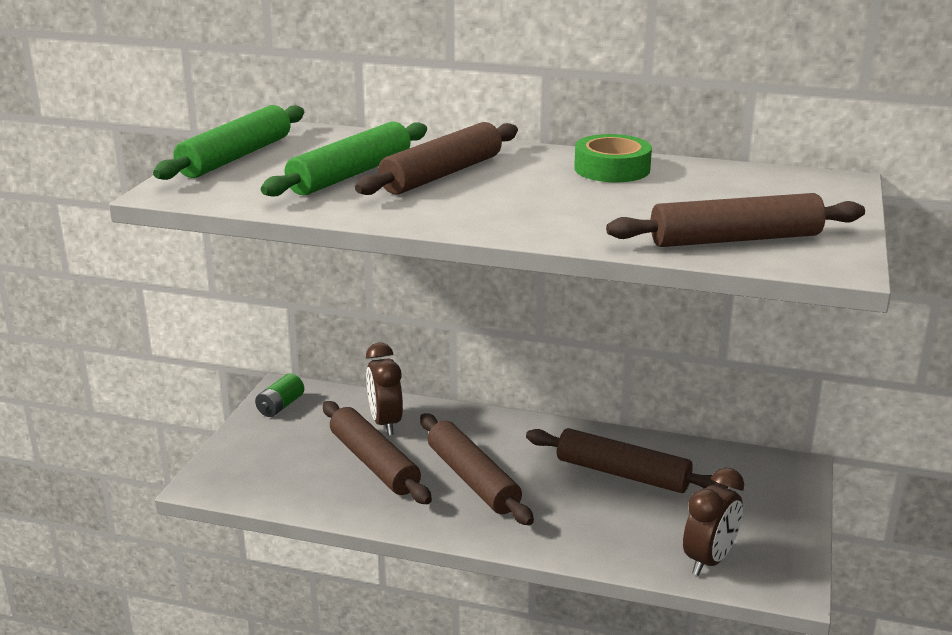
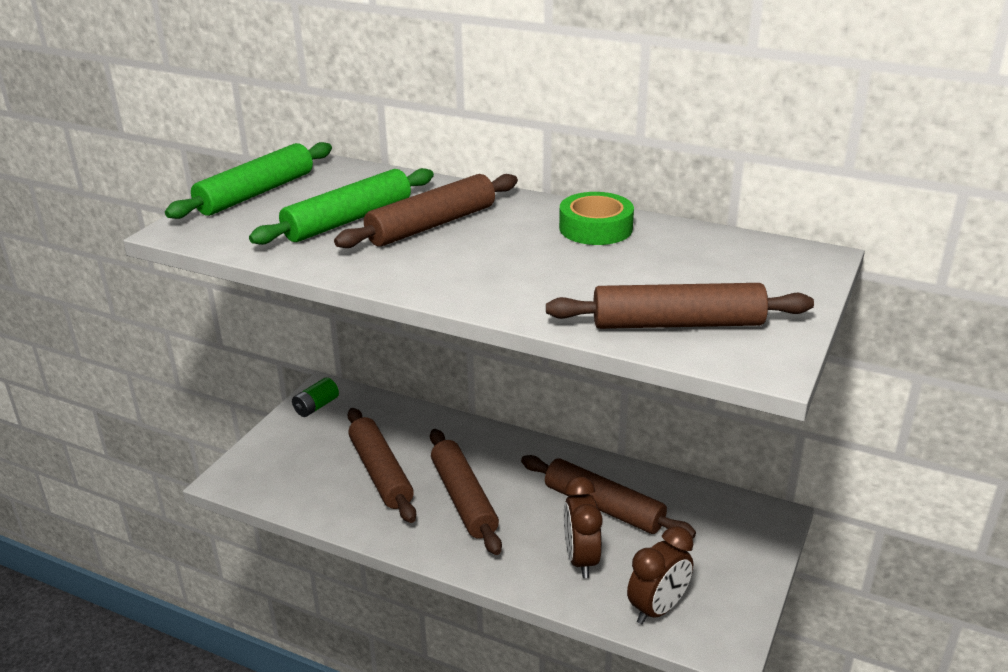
camera: 10 degrees right, 5 degrees up
brown clock [366,342,403,435] -> brown clock moved to [564,477,603,578]

